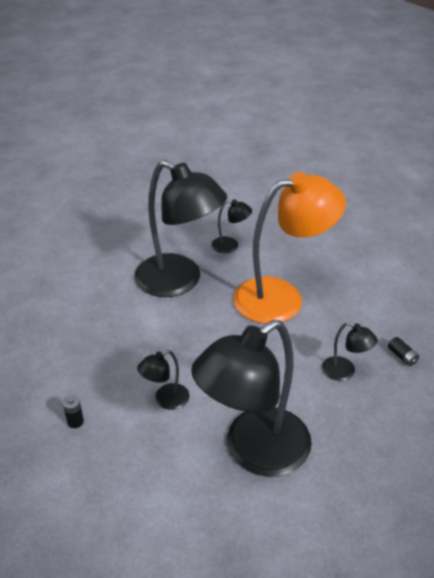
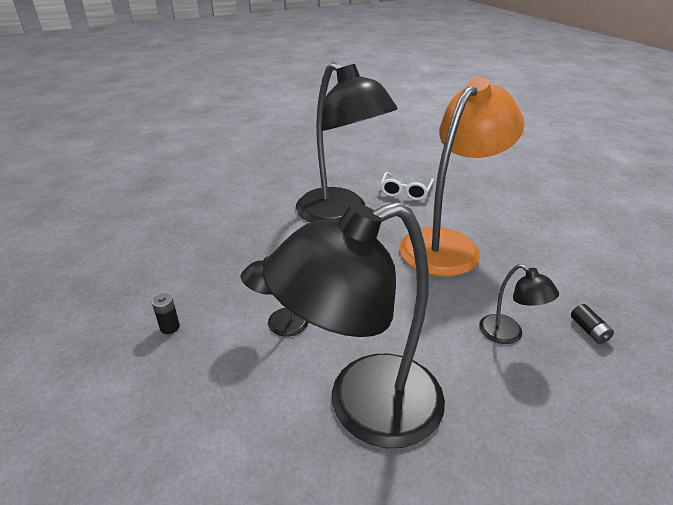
camera: 15 degrees right, 5 degrees down
black lamp [212,200,252,253] -> white glasses [380,172,434,200]
orange lamp [233,172,346,324] -> orange lamp turned 45 degrees counterclockwise [399,77,525,277]

